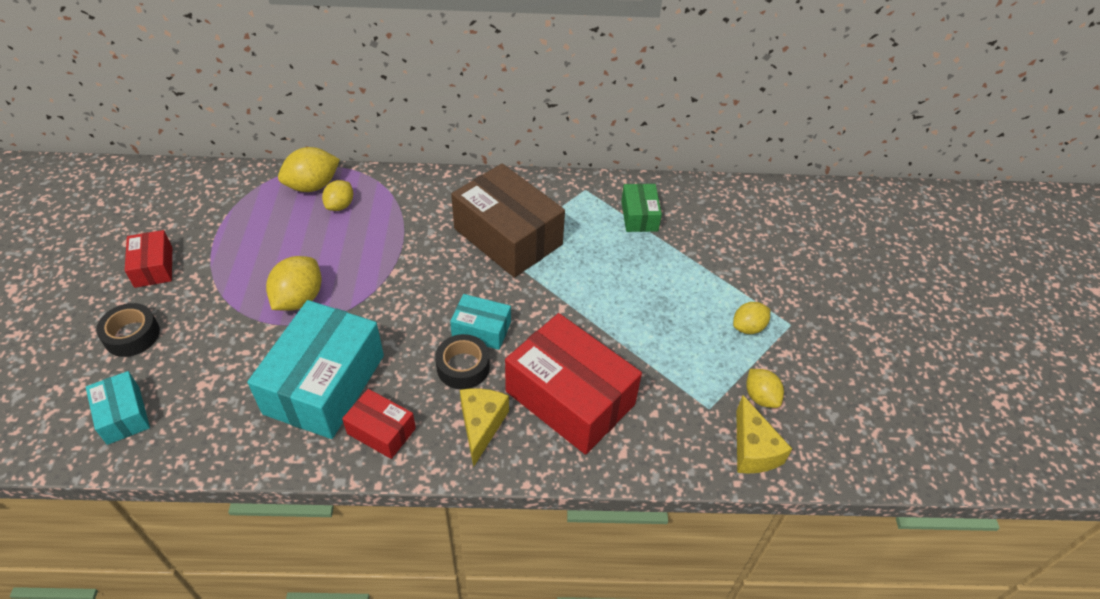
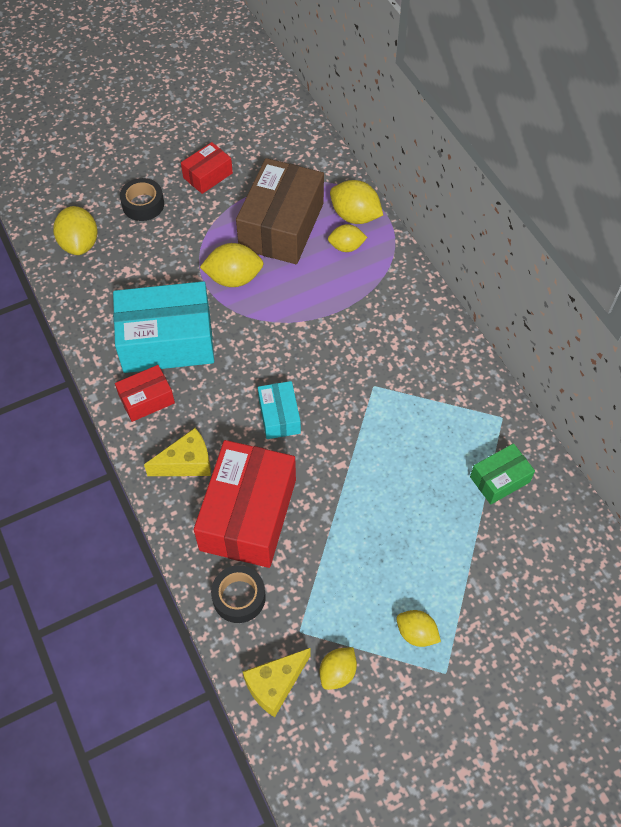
camera: 65 degrees right, 10 degrees up
turquoise box [86,371,150,445] -> yellow lemon [53,206,98,255]
red box [342,389,416,459] -> red box turned 60 degrees clockwise [115,365,175,422]
black tape [435,334,490,389] -> black tape moved to [211,565,266,623]
brown box [451,164,565,278] -> brown box moved to [236,158,324,264]

